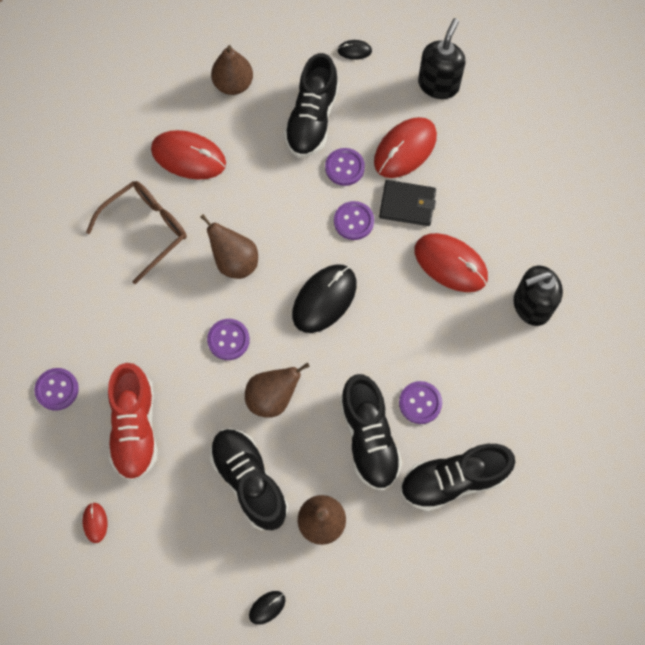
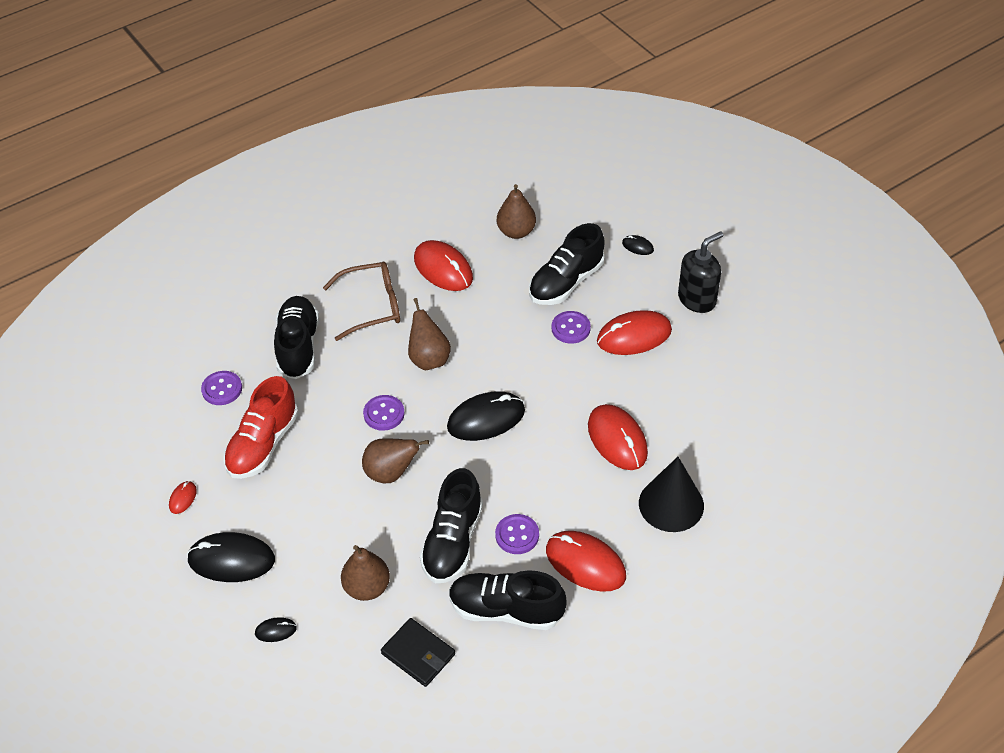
camera: 30 degrees right, 20 degrees down
black shoe [209,428,288,531] -> black shoe moved to [274,296,319,379]
purple button [334,201,374,240] -> none
black wallet [379,180,436,226] -> black wallet moved to [381,618,455,687]
black soap dispenser [514,266,563,326] -> black cone [639,457,704,532]
none -> black mouse [187,532,275,582]
none -> red mouse [546,531,626,592]

